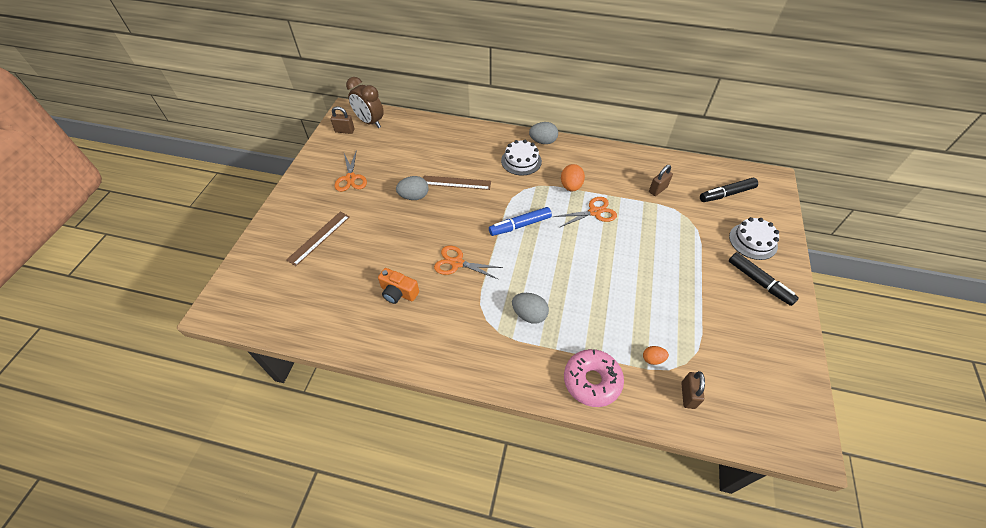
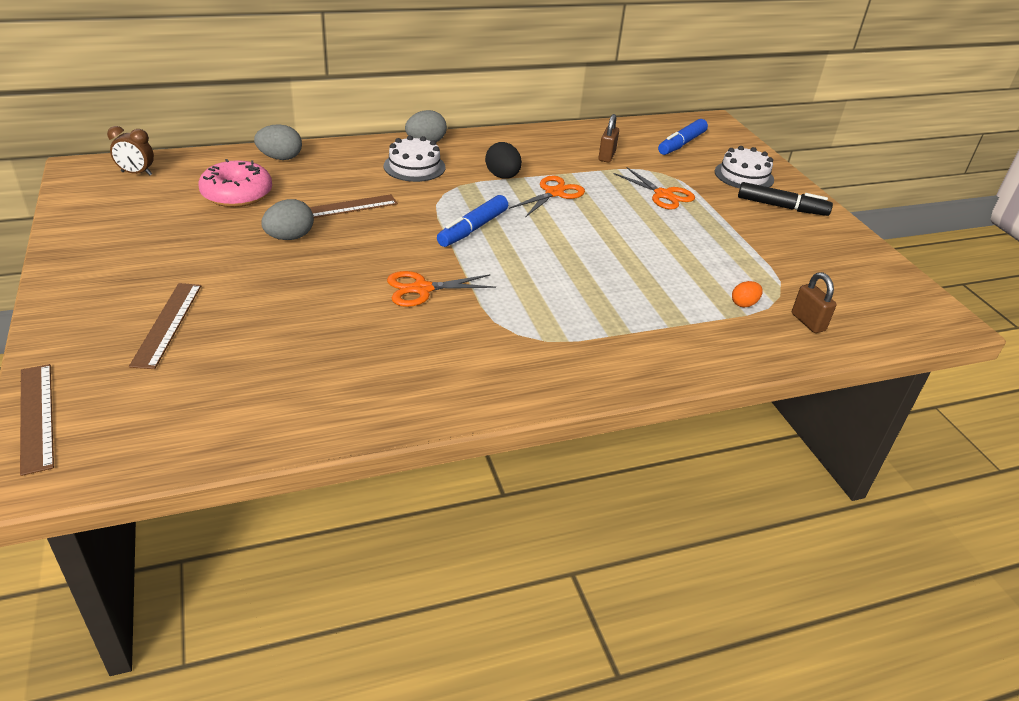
camera: 35 degrees left, 15 degrees down
brown padlock [331,106,355,134] -> none
orange scissors [335,150,367,192] -> orange scissors moved to [613,167,695,210]
brown clock [346,77,384,128] -> brown clock [107,126,154,176], size x0.62
orange camera [378,268,419,304] -> none
grey egg [512,293,549,324] -> grey egg moved to [254,124,302,160]
orange egg [561,164,585,191] -> black egg [485,142,522,178]
pink donut [564,349,624,407] -> pink donut moved to [198,159,272,207]
black marker [700,178,758,202] -> blue marker [658,119,708,155]
none -> brown ruler [20,364,54,476]

